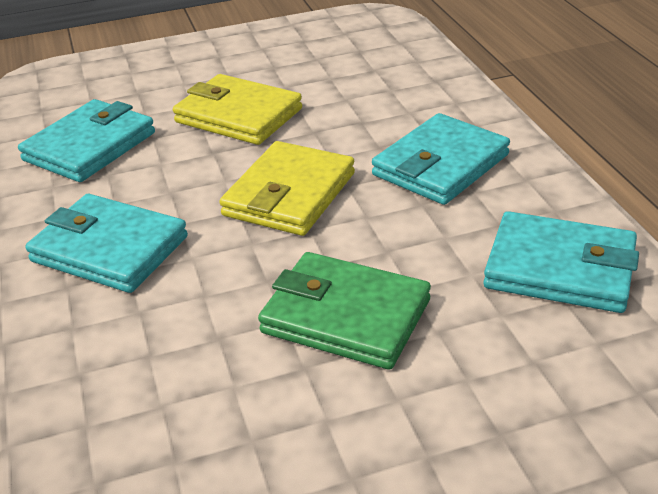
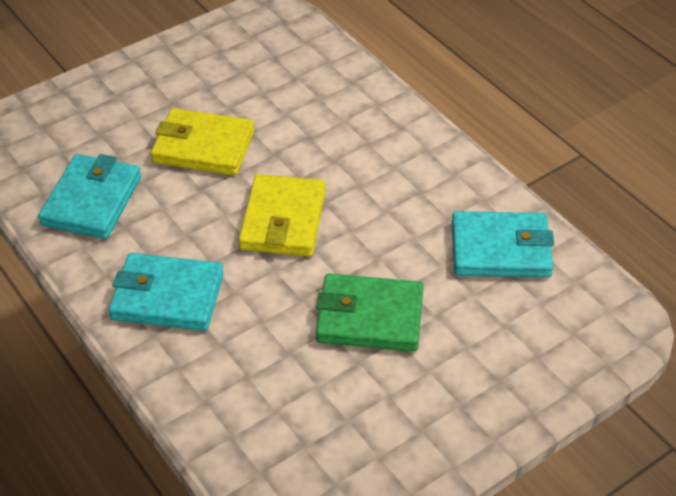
camera: 20 degrees left, 10 degrees up
turquoise wallet [372,113,510,205] -> none

